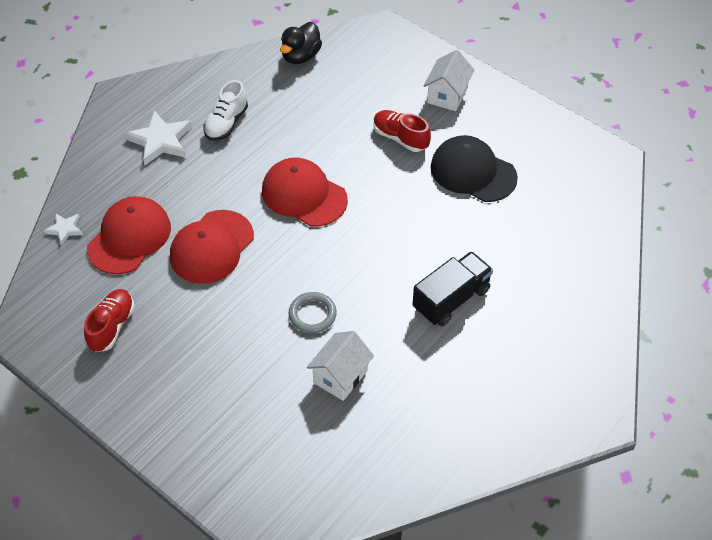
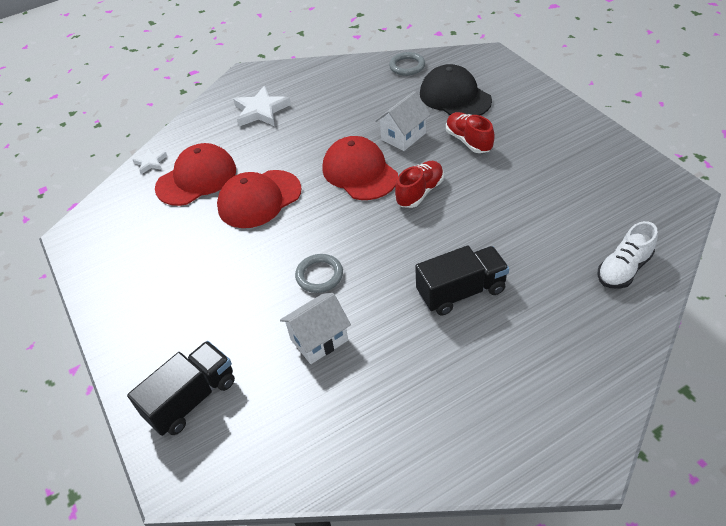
camera: 25 degrees right, 5 degrees down
red shoe [84,289,135,352] -> red shoe moved to [395,161,444,208]
white shoe [203,80,248,141] -> white shoe moved to [597,221,658,289]
black duck [280,22,322,64] -> grey ring [389,52,425,76]
white house [424,50,475,111] -> white house moved to [375,91,431,151]
black cap [431,135,518,202] -> black cap moved to [420,64,492,116]
none -> black truck [127,341,235,436]

